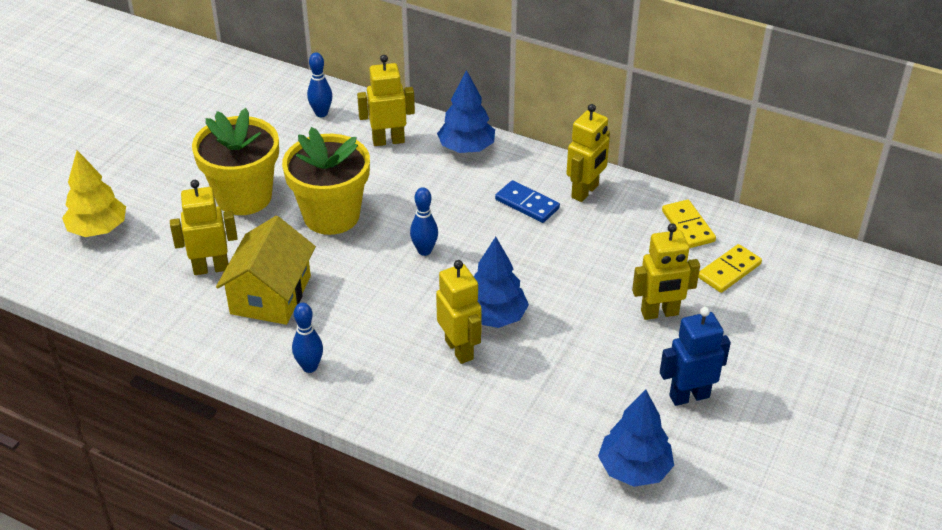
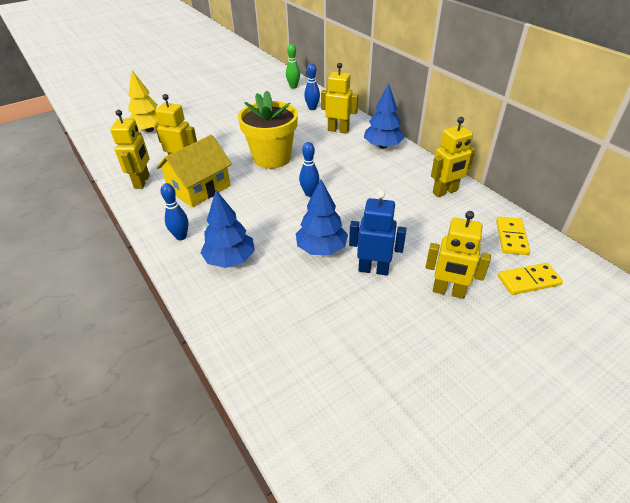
camera: 30 degrees right, 0 degrees up
yellow flower pot [192,108,279,215] -> none
yellow robot [436,260,482,364] -> yellow robot moved to [110,110,150,189]
blue domino [495,180,560,223] -> none
blue tree [598,390,674,487] -> blue tree moved to [200,190,255,268]
blue robot [660,307,731,406] -> blue robot moved to [349,190,406,276]
none -> green bowling pin [286,44,300,89]

